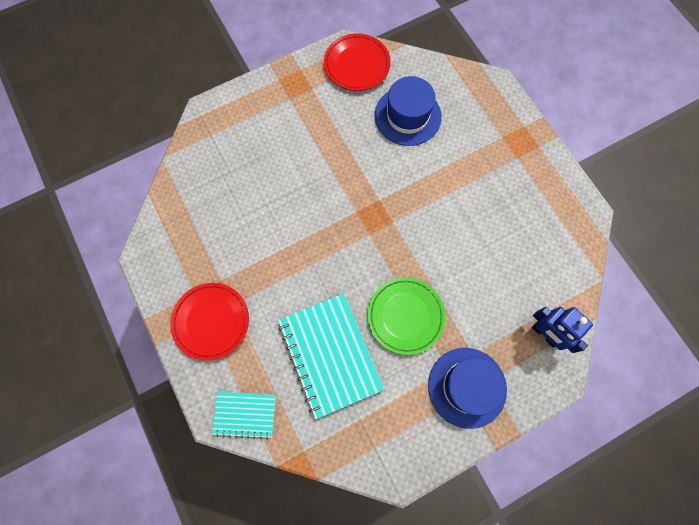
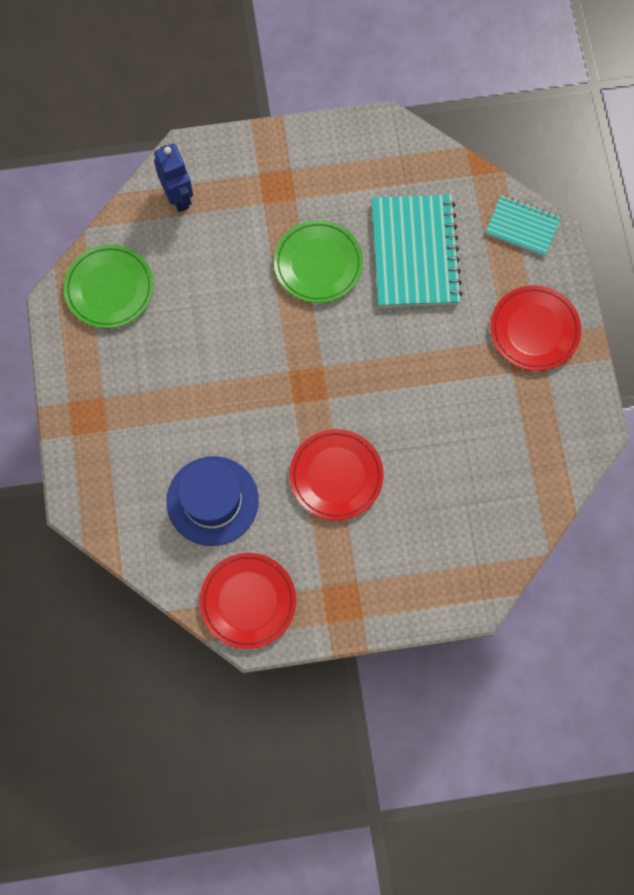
camera: 160 degrees left, 0 degrees up
blue hat [428,348,507,429] -> none
none -> green plate [63,245,154,328]
none -> red plate [290,429,383,520]

